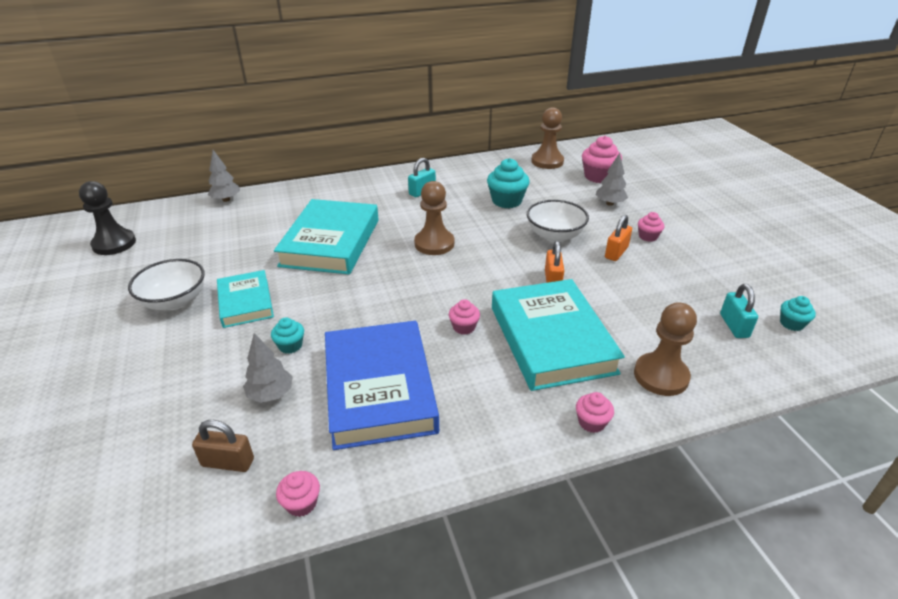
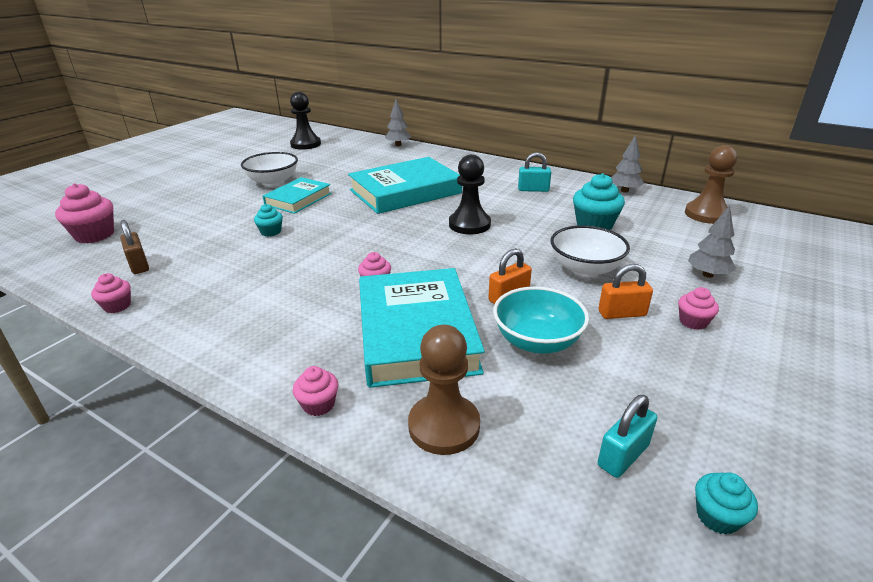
camera: 50 degrees right, 5 degrees down
grey tree [243,333,293,403] -> grey tree moved to [611,135,644,192]
blue book [325,321,439,450] -> none
brown pawn [414,181,454,255] -> black pawn [449,154,491,234]
turquoise book [492,279,625,391] -> turquoise book turned 45 degrees counterclockwise [359,268,485,388]
pink cupcake [582,136,622,183] -> pink cupcake moved to [55,183,114,243]
none -> turquoise bowl [493,287,589,354]

